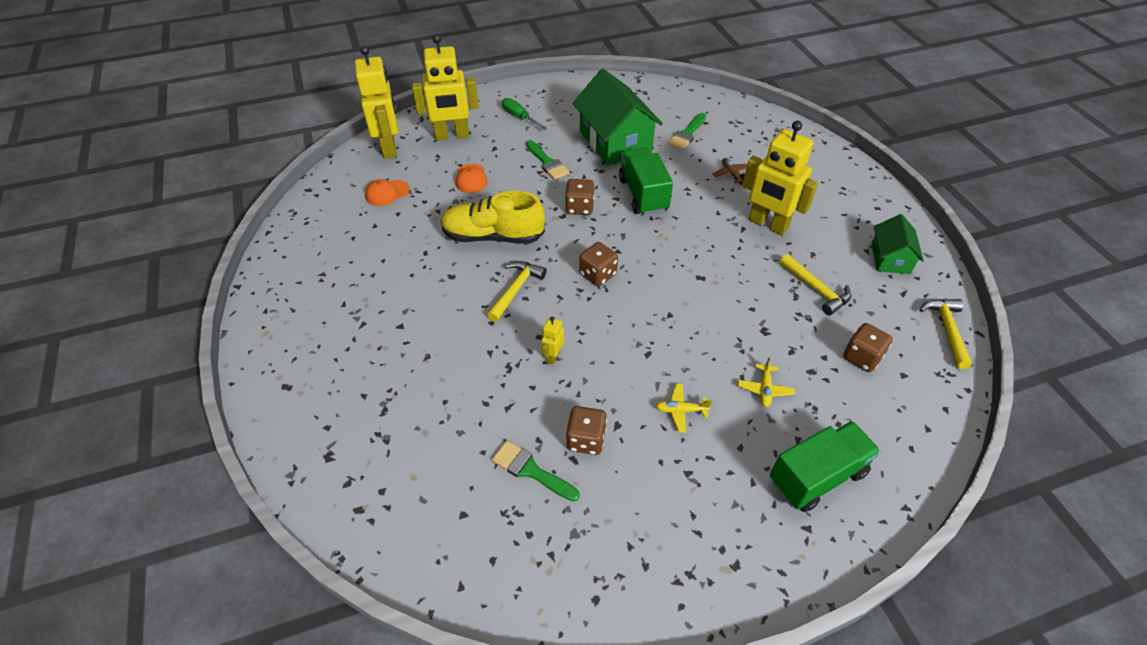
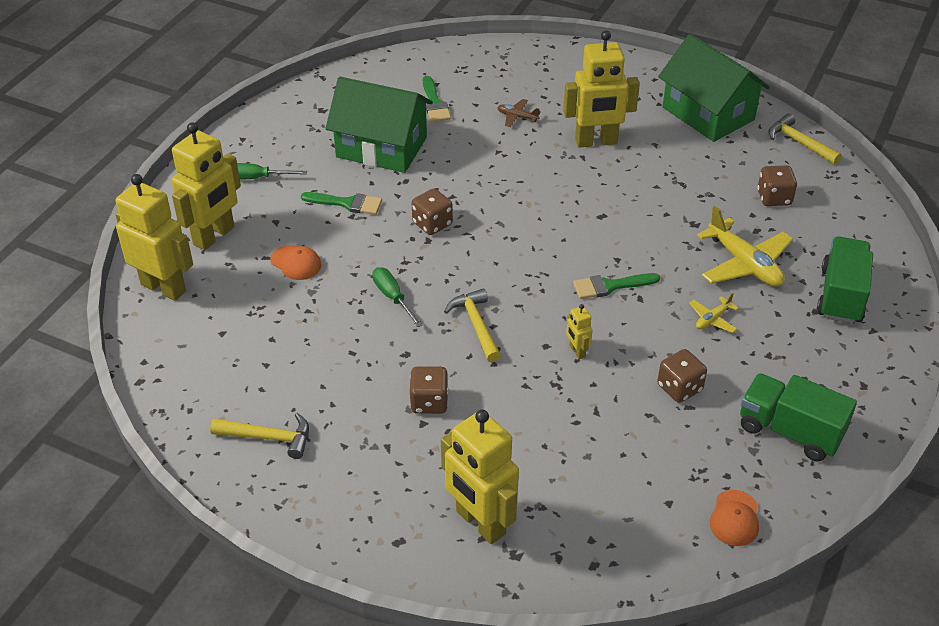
camera: 45 degrees left, 5 degrees down
orange cap [365,179,410,206] -> orange cap moved to [710,490,759,546]
yellow shoe [441,191,545,244] -> green screwdriver [372,267,422,327]
green brush [492,441,580,502] -> green brush moved to [573,273,660,299]
brown dice [579,242,618,286] -> brown dice moved to [410,367,449,414]
green truck [619,148,673,215] -> green truck moved to [740,373,857,461]
yellow plane [738,357,795,407] -> yellow plane [697,206,793,286], size x2.05
yellow hammer [780,254,851,315] -> yellow hammer moved to [210,413,309,459]
green house [871,214,924,274] -> green house [658,34,770,142], size x1.82
none -> yellow robot [441,410,519,544]

